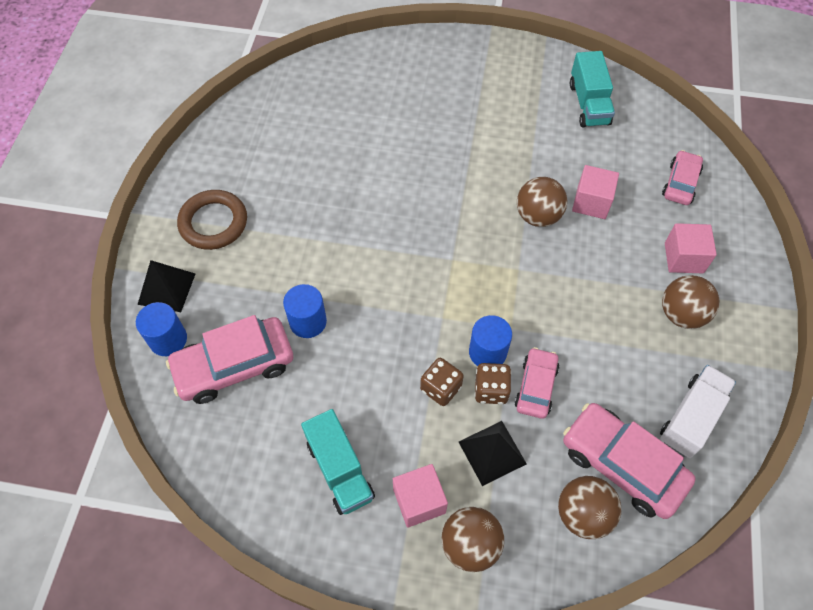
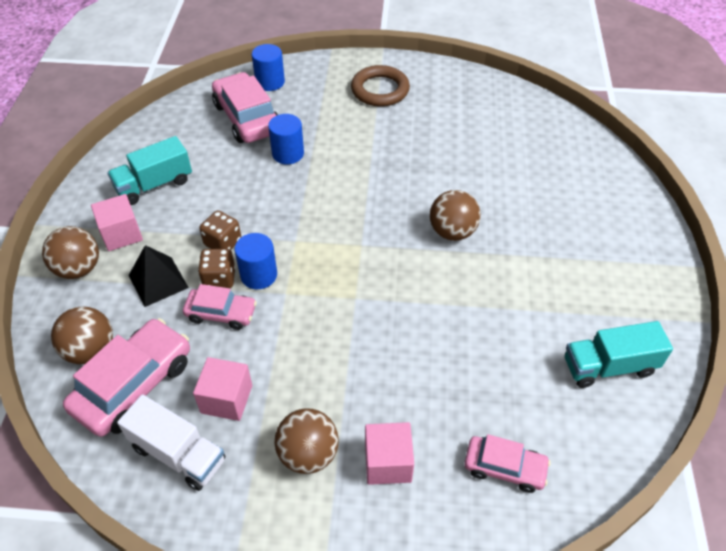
camera: 85 degrees right, 10 degrees down
black pyramid [138,260,195,312] -> none
brown ball [517,177,567,227] -> brown ball moved to [430,190,481,241]
pink cube [572,165,619,219] -> pink cube moved to [193,357,252,421]

